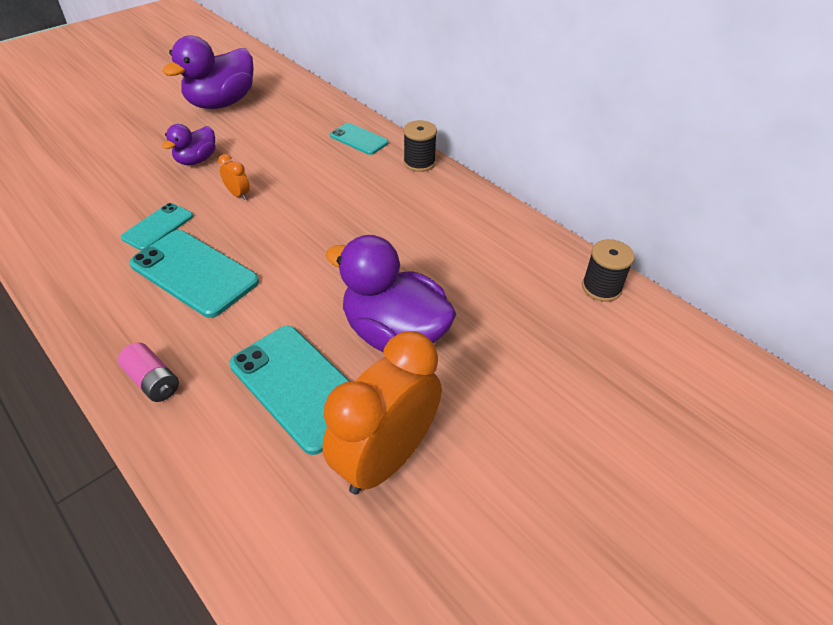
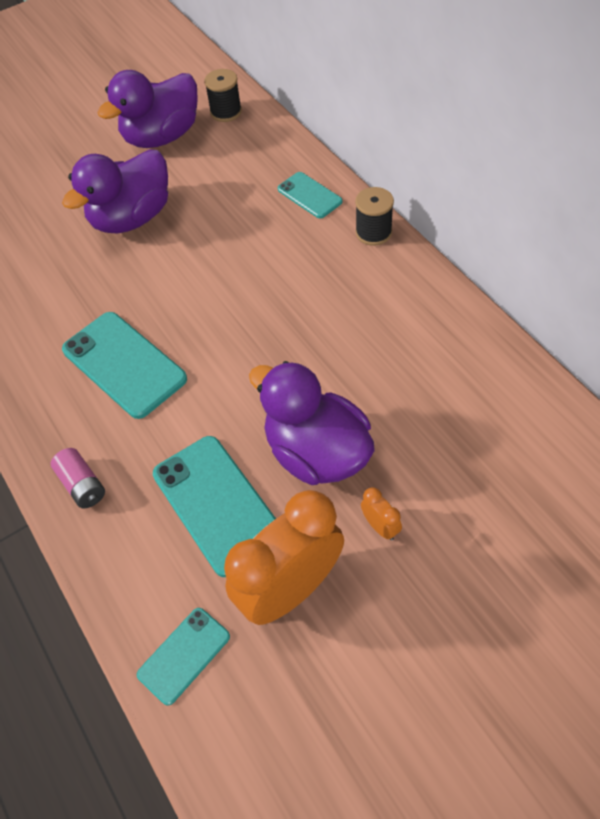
camera: 15 degrees right, 10 degrees up
turquoise phone [120,203,193,251] -> turquoise phone moved to [137,608,230,706]
purple duck [162,124,216,165] -> purple duck [62,149,168,234], size x1.83
orange clock [218,154,250,200] -> orange clock moved to [361,487,402,540]
black spool [582,239,635,302] -> black spool moved to [204,69,242,122]

